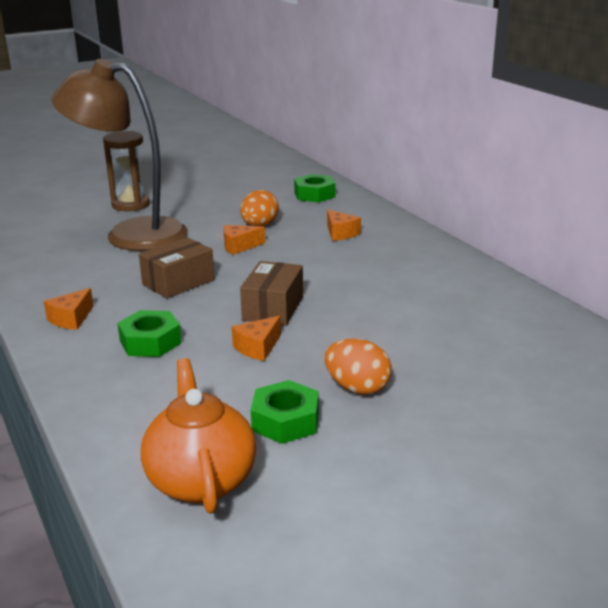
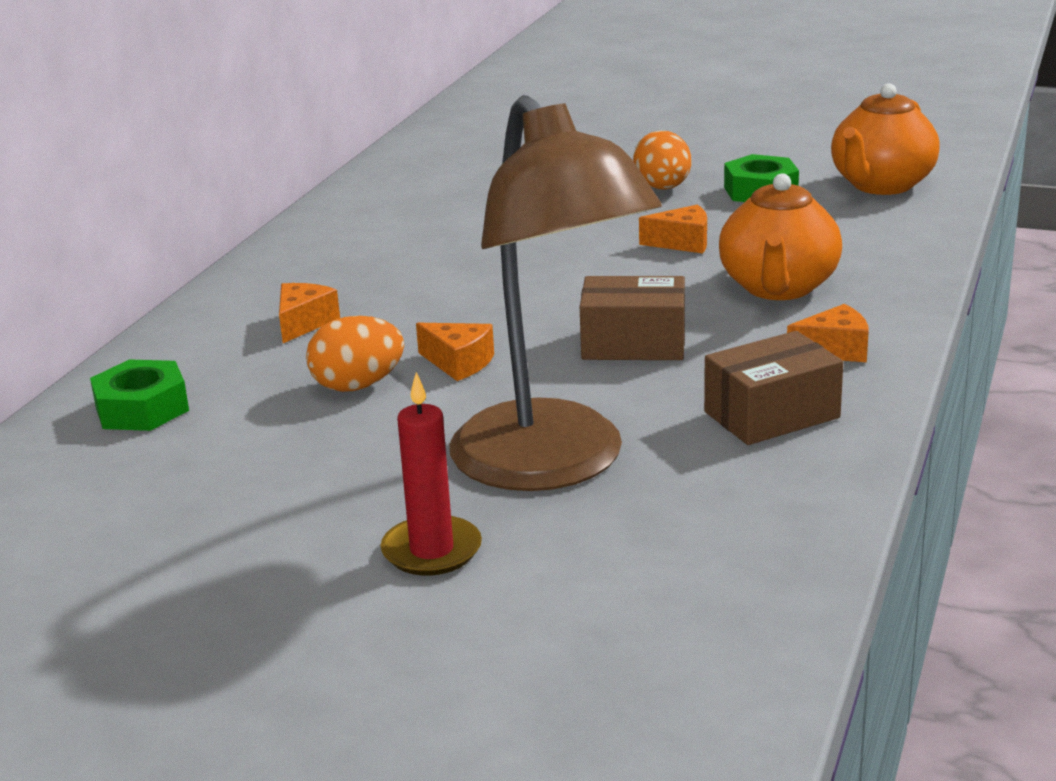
camera: 130 degrees left, 0 degrees up
brown hourglass [103,131,150,211] -> red candle [380,372,482,576]
green nut [117,310,182,357] -> orange teapot [719,173,842,300]
brown box [240,261,303,326] -> brown box moved to [704,331,843,445]

